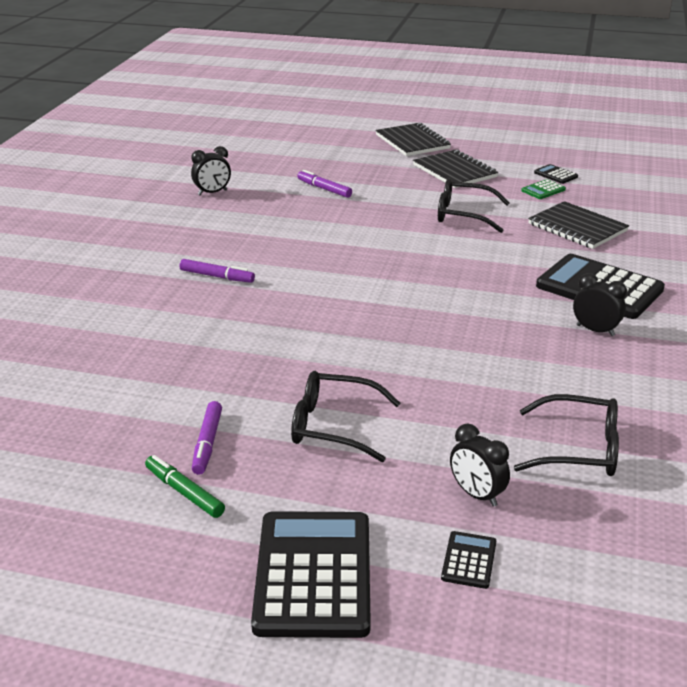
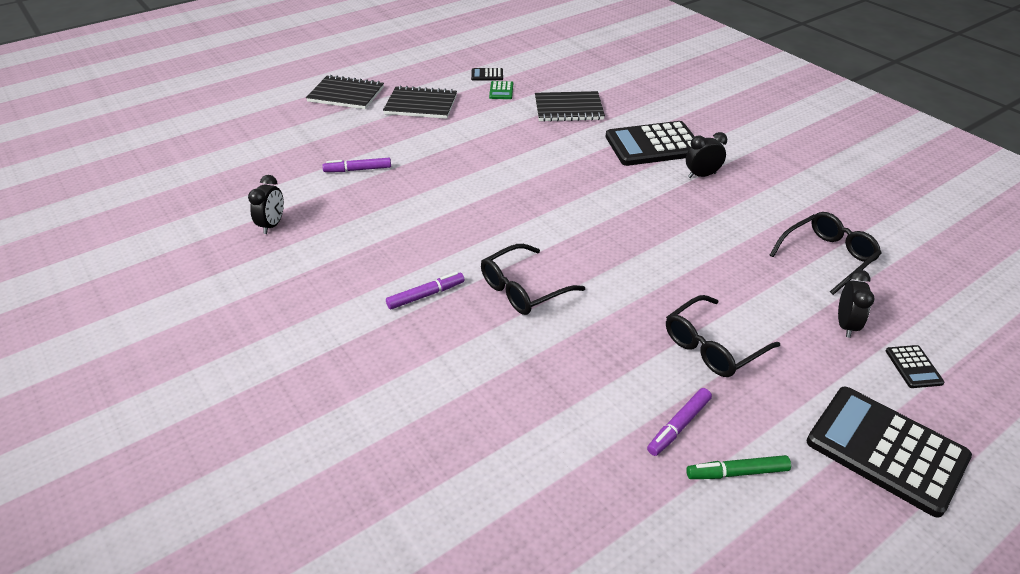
camera: 50 degrees left, 10 degrees up
purple marker [192,401,222,475] -> purple marker turned 90 degrees clockwise [647,388,712,456]
black glasses [438,178,510,233] -> black glasses moved to [481,244,585,315]
black calculator [441,531,496,589] -> black calculator turned 150 degrees counterclockwise [886,345,944,388]
black clock [450,424,510,507] -> black clock turned 75 degrees counterclockwise [838,270,875,338]

